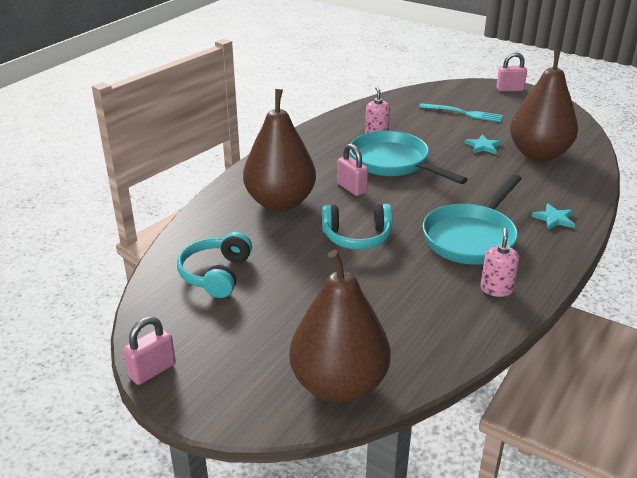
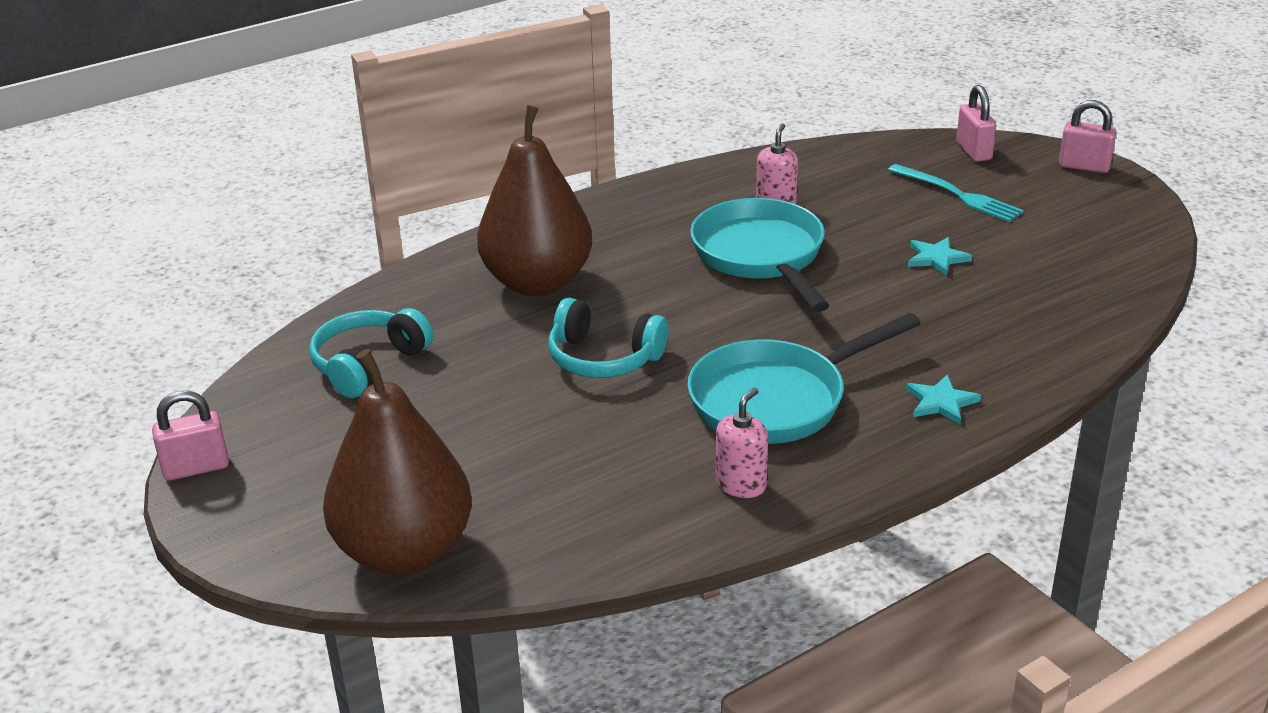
camera: 25 degrees right, 0 degrees up
pink padlock [337,144,368,196] -> pink padlock moved to [956,85,997,162]
brown pear [510,49,578,161] -> none

